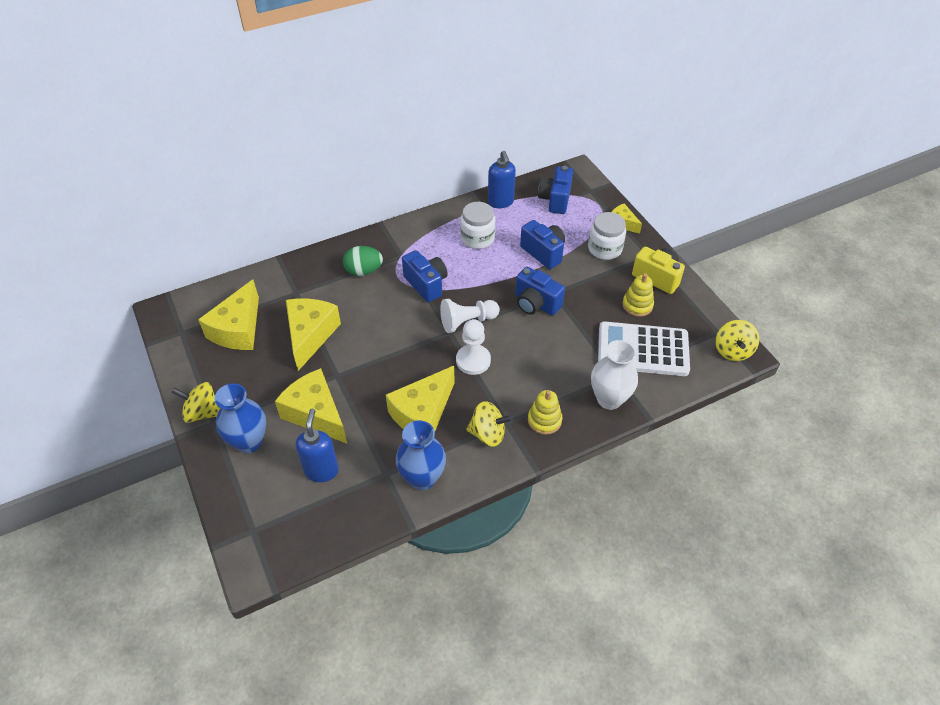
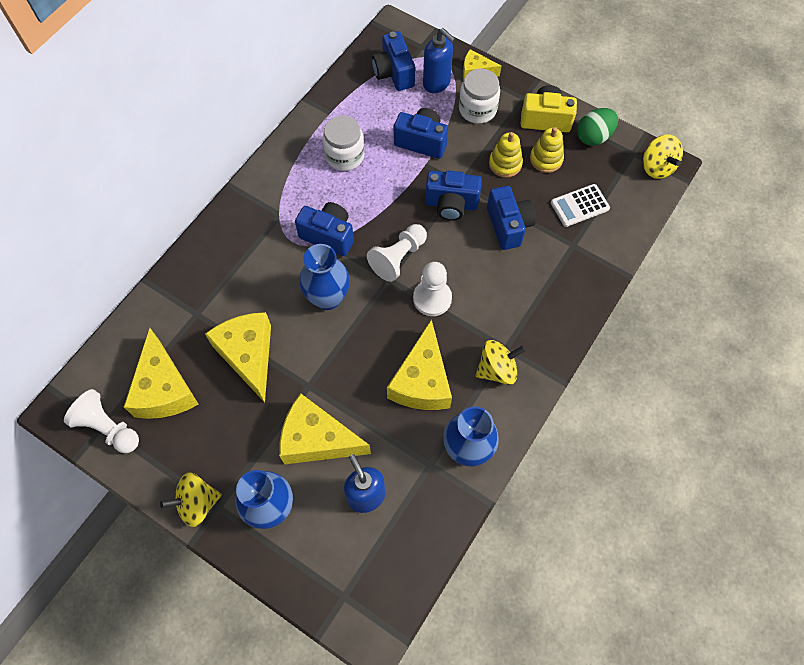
camera: 30 degrees left, 15 degrees up
green egg [343,246,383,276] -> green egg moved to [577,108,618,146]
blue soap dispenser [488,151,516,208] -> blue soap dispenser moved to [423,28,455,93]
yellow stacking toy [528,390,562,435] -> yellow stacking toy moved to [489,132,523,178]
white vase [591,340,638,410] -> none
white calculator [598,321,690,376] -> white calculator [551,184,610,227], size x0.54
none -> white pawn [64,389,139,453]
none -> blue vase [299,244,350,310]
none -> blue camera [487,186,536,250]

